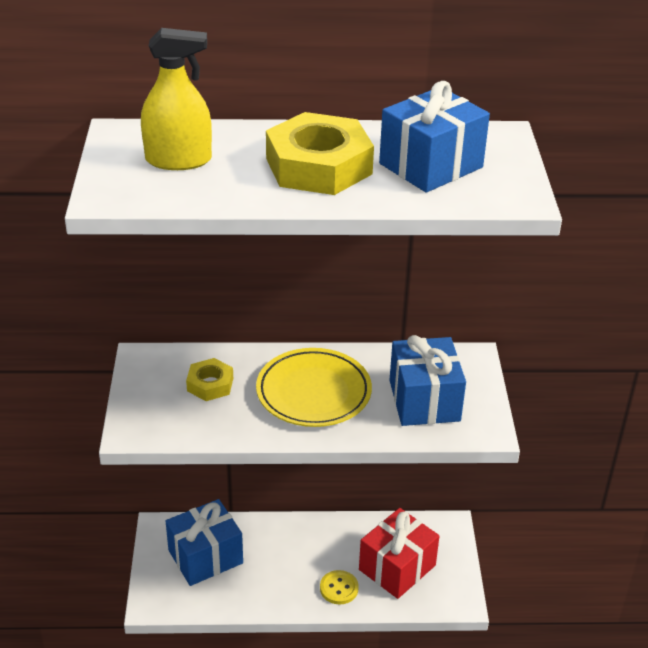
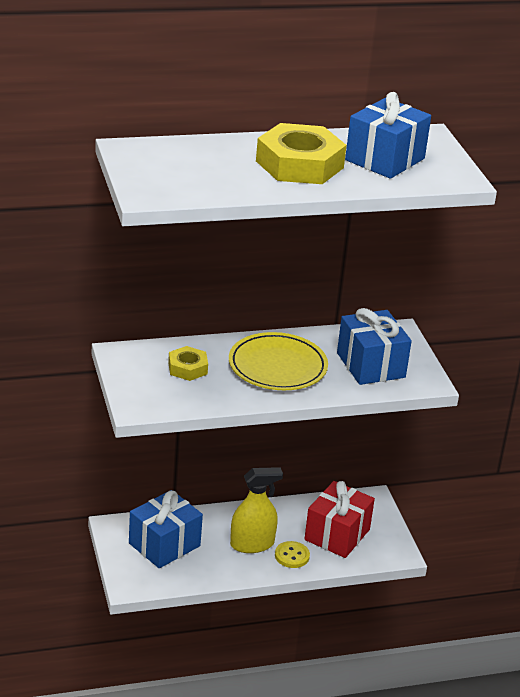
camera: 15 degrees left, 5 degrees down
yellow spray bottle [141,28,212,170] -> yellow spray bottle moved to [230,467,283,553]

